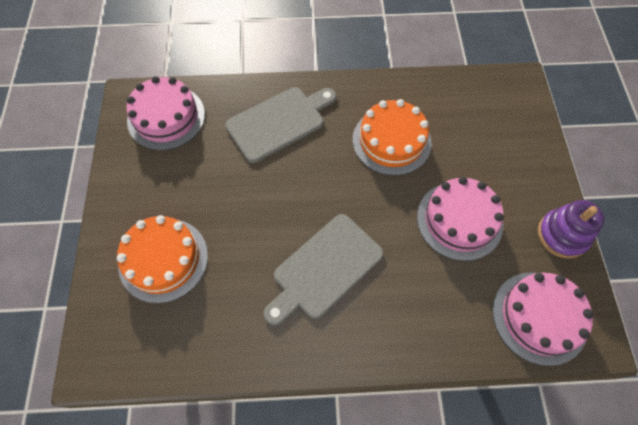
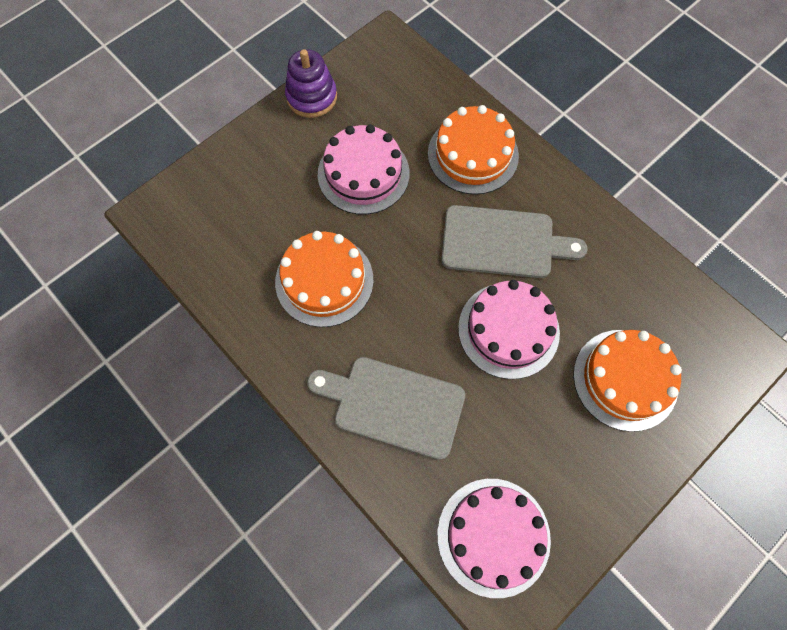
camera: 130 degrees left, 5 degrees up
pink cake [493,272,594,366] -> pink cake moved to [458,280,560,379]
none -> orange cake [428,105,519,195]

